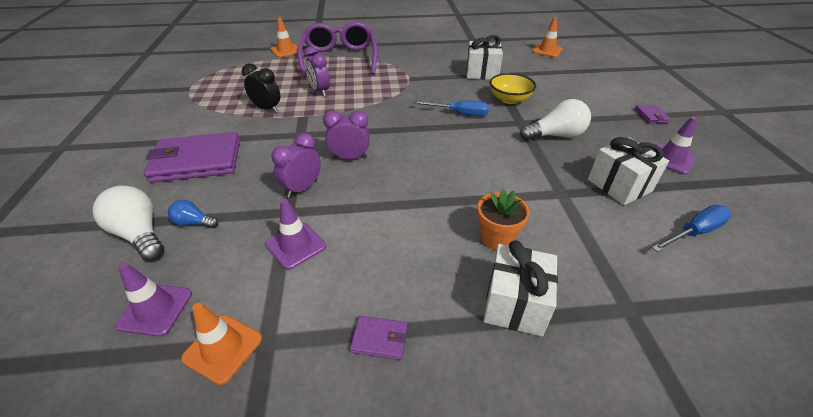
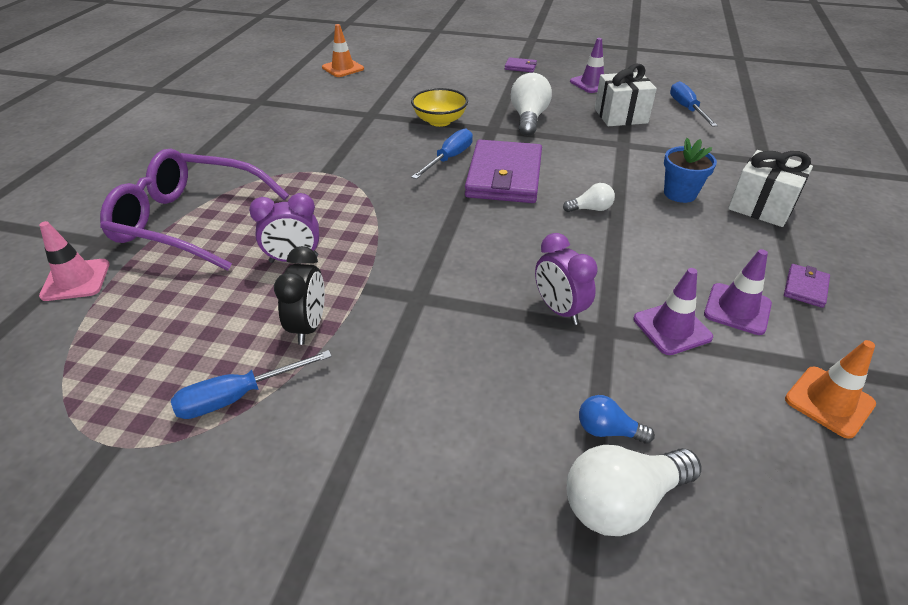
camera: 70 degrees left, 0 degrees up
purple traffic cone [115,263,192,337] -> purple traffic cone moved to [704,249,772,335]
purple wallet [144,132,240,183] -> purple wallet moved to [465,140,542,203]
blue light bulb [168,200,218,228] -> blue light bulb turned 75 degrees clockwise [579,395,655,444]
black clock [242,63,280,113] -> black clock turned 135 degrees clockwise [274,246,325,345]
orange traffic cone [271,17,298,58] -> pink traffic cone [39,221,110,301]
purple clock [323,110,370,159] -> none
white gift [466,35,503,80] -> none
orange flower pot [477,189,530,250] -> blue flower pot [664,138,717,203]
none -> blue screwdriver [171,350,332,419]
none -> white light bulb [563,183,615,212]

